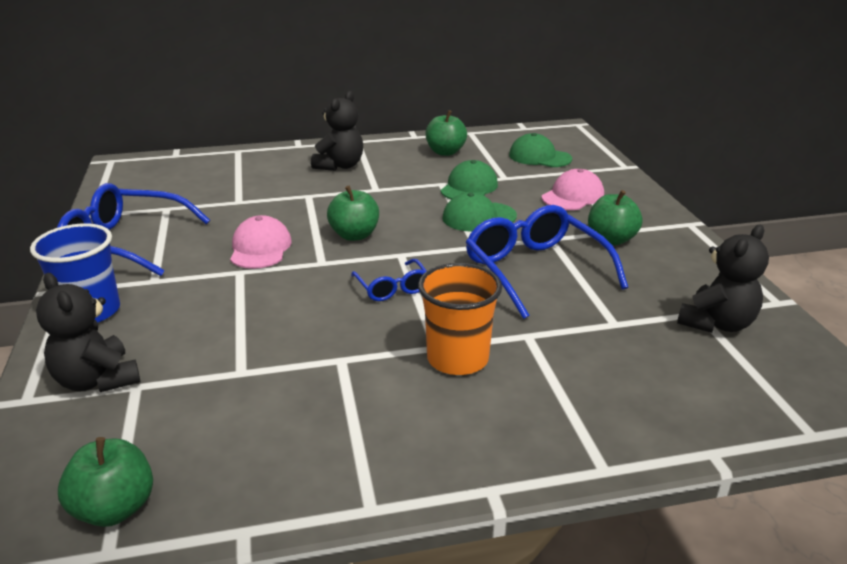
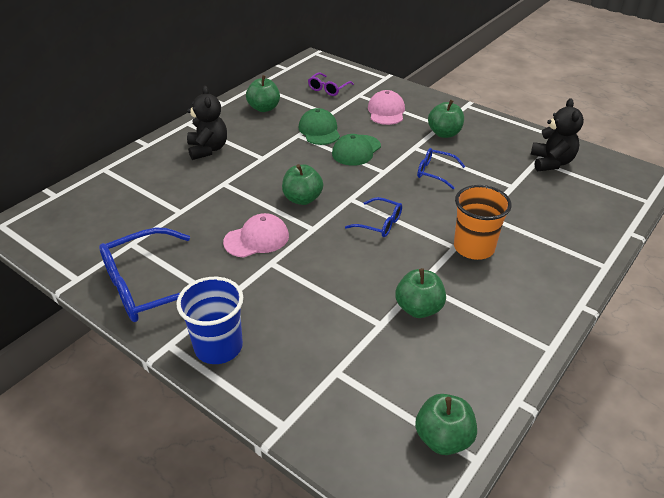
camera: 40 degrees left, 10 degrees up
black teddy bear [36,273,140,392] -> none
pink cap [230,215,292,269] -> pink cap turned 105 degrees clockwise [223,213,289,257]
blue glasses [466,205,628,319] -> blue glasses [417,148,466,189], size x0.51
green cap [509,133,572,167] -> purple glasses [308,72,354,96]
none -> green apple [395,268,446,318]

